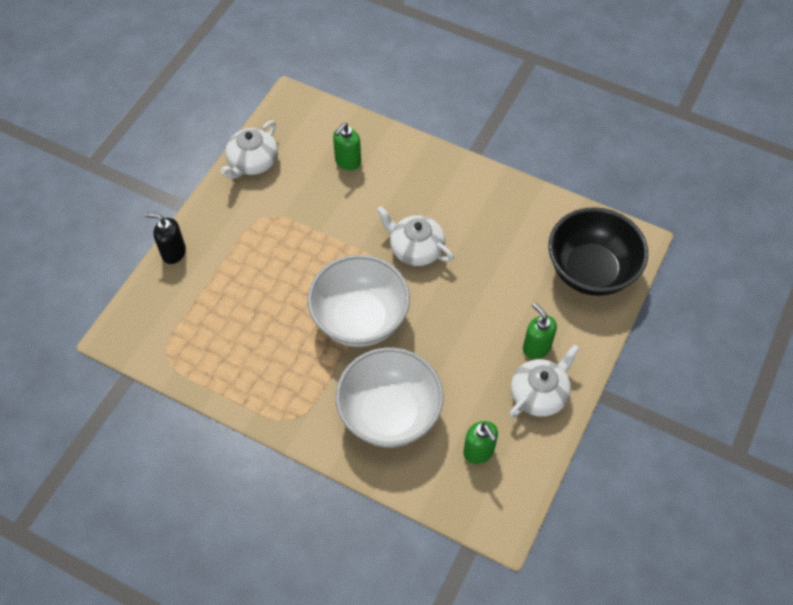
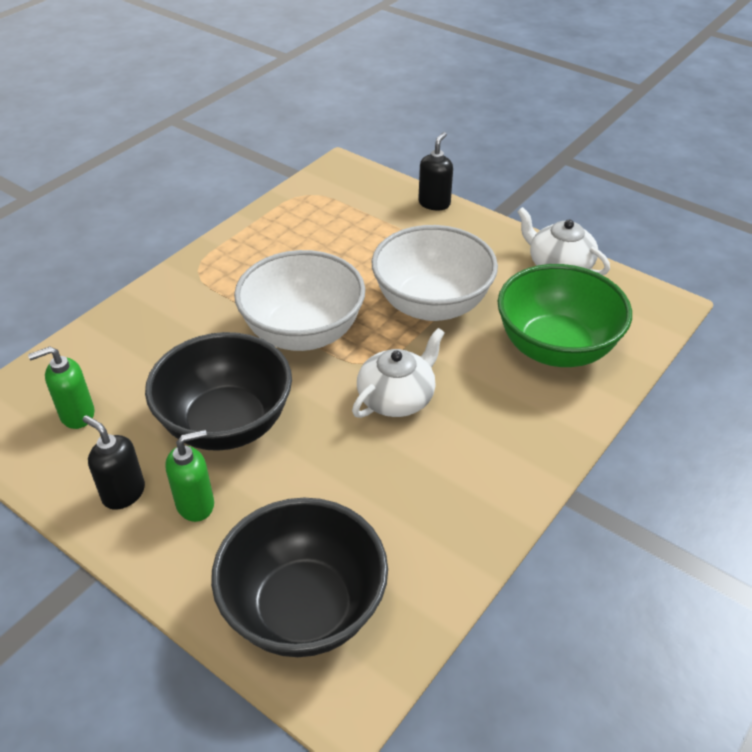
camera: 100 degrees right, 15 degrees down
green soap dispenser [333,123,361,170] -> green bowl [497,264,632,367]
white bowl [336,347,444,447] -> white bowl moved to [372,225,498,321]
white teapot [509,345,580,418] -> black soap dispenser [83,415,145,510]
none -> black bowl [145,332,292,451]

